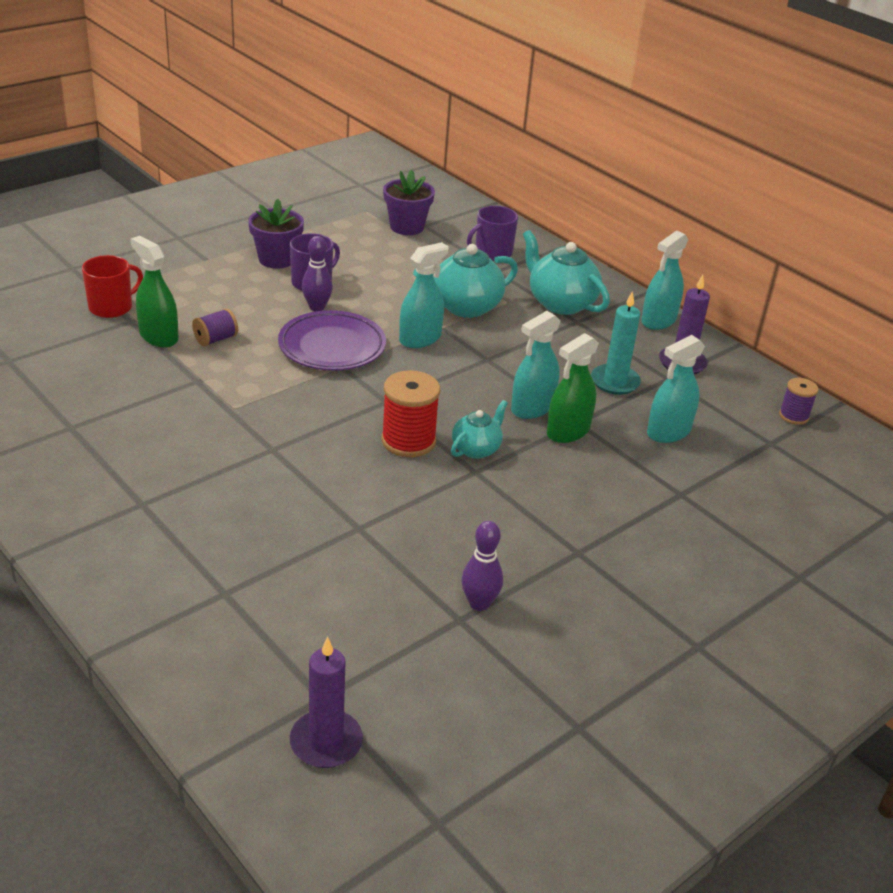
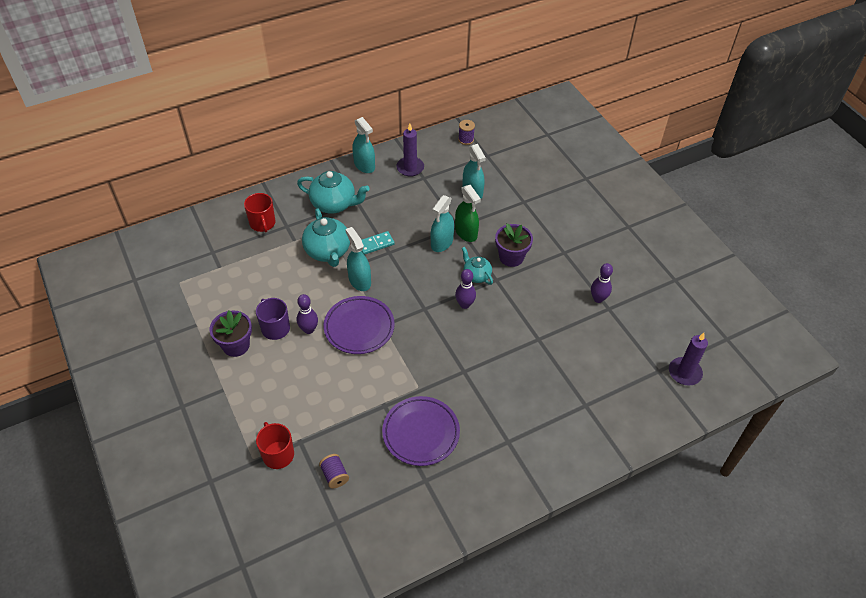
camera: 75 degrees left, 15 degrees up
green spray bottle [131,236,179,347] -> none
purple spool [192,308,238,346] -> purple spool moved to [319,454,349,488]
red spool [381,370,440,457] -> purple bowling pin [455,269,476,309]
purple flower pot [383,170,435,235] -> purple flower pot moved to [495,223,533,267]
purple mug [467,206,518,261] -> red mug [244,193,275,232]
turquoise spray bottle [511,311,561,419] -> turquoise spray bottle turned 60 degrees clockwise [431,195,454,252]
turquoise teapot [523,230,610,315] -> turquoise teapot turned 135 degrees counterclockwise [297,171,370,214]
turquoise candle [591,291,641,395] -> none
none -> turquoise domino [362,231,395,255]
none -> purple plate [382,396,460,466]

